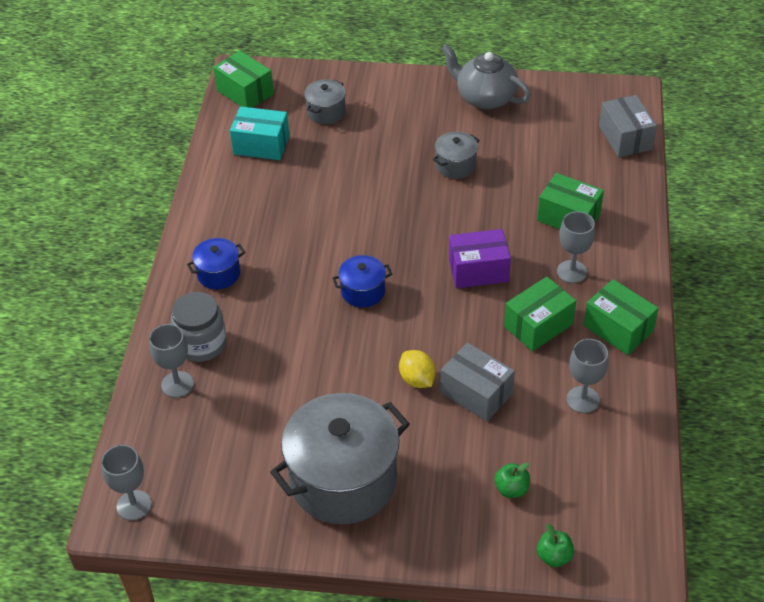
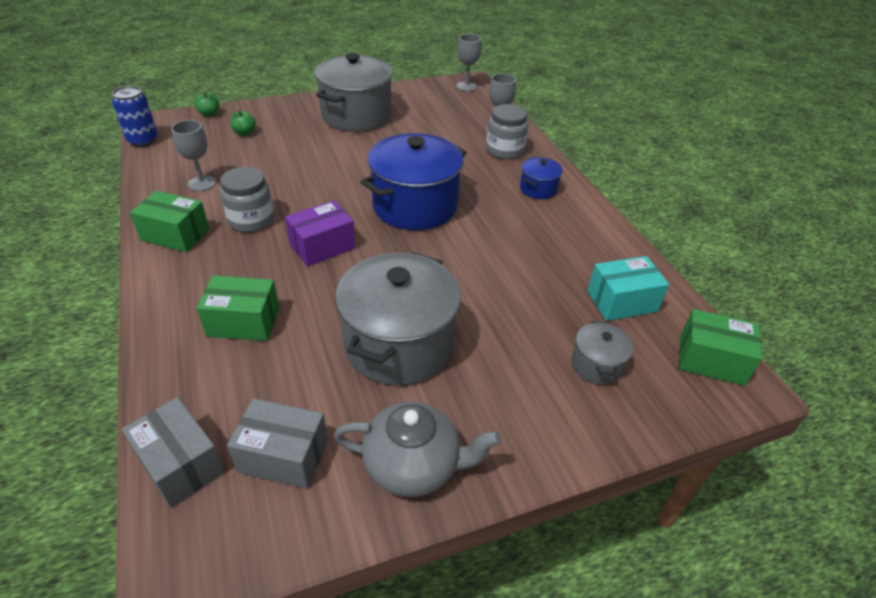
camera: 150 degrees right, 5 degrees down
blue pot [332,255,392,308] -> blue pot [361,133,467,230], size x2.15
yellow lemon [399,350,436,388] -> none
grey pot [433,132,480,179] -> grey pot [335,252,461,385], size x2.15
grey box [440,343,515,421] -> grey box moved to [227,398,328,489]
green box [504,276,576,352] -> grey jar [220,167,274,232]
grey goblet [557,211,595,283] -> none
none -> blue can [112,86,158,147]

